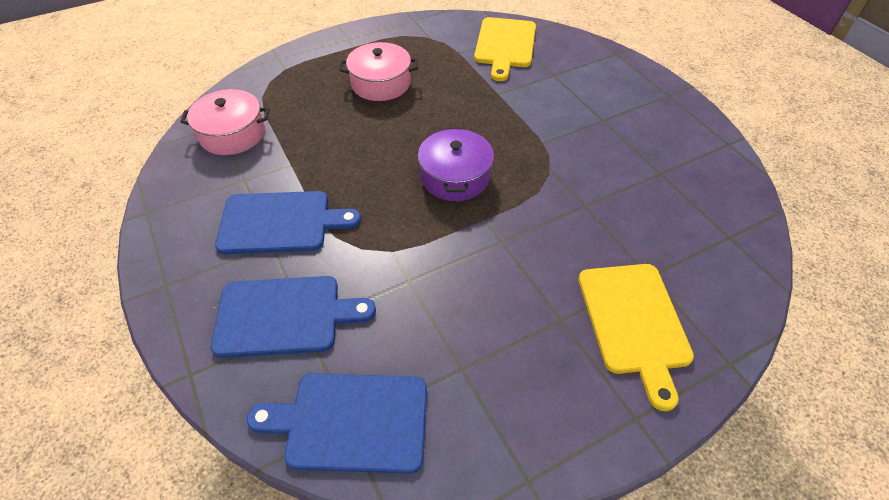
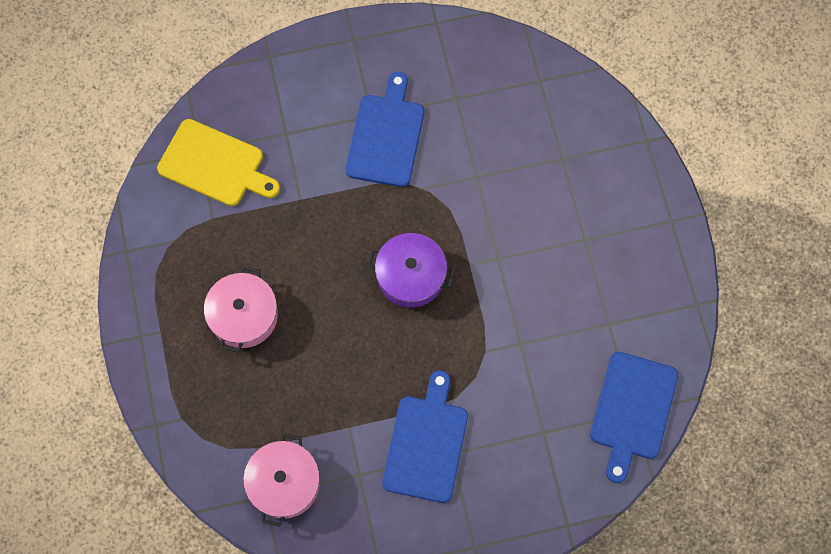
camera: 75 degrees left, 20 degrees up
blue cutting board [211,276,376,358] -> blue cutting board moved to [345,72,424,187]
yellow cutting board [578,264,694,411] -> none

